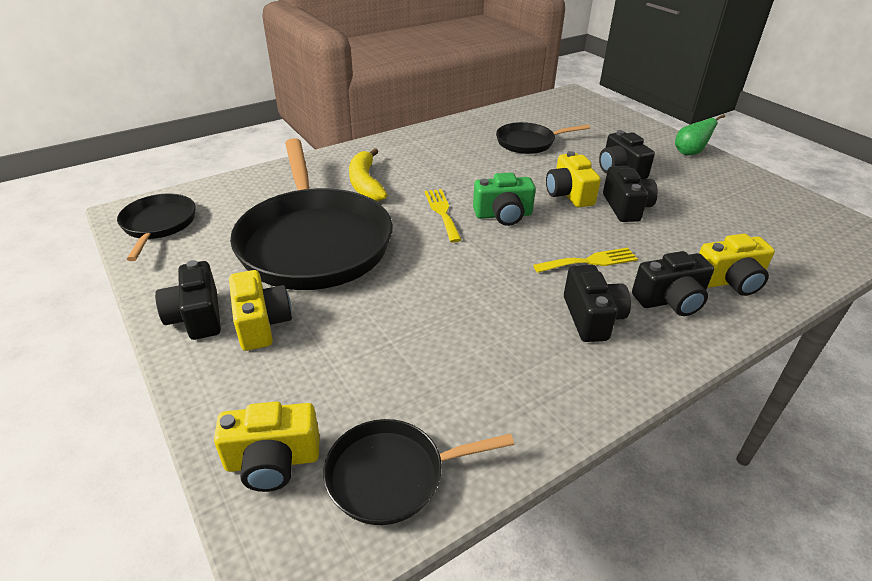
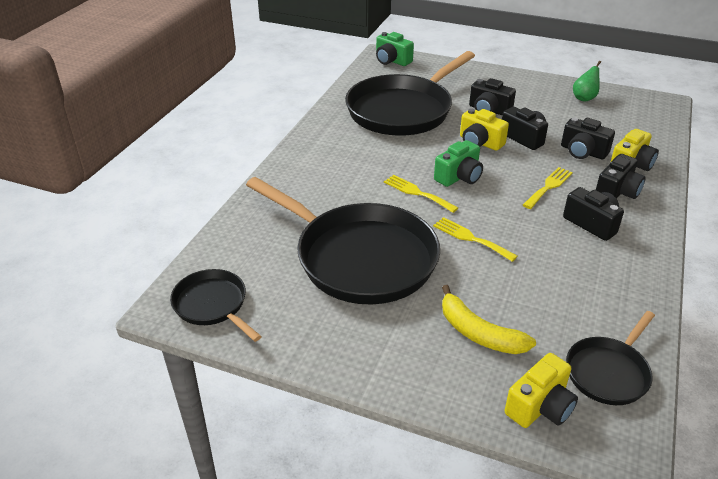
camera: 35 degrees left, 0 degrees up
black camera [155,260,221,340] -> black camera moved to [561,118,615,159]
yellow camera [229,270,292,351] -> none
yellow banana [349,148,387,201] -> yellow banana moved to [442,285,536,354]
black pan [496,122,590,154] -> black pan [345,51,475,136], size x2.02
green pear [675,114,725,155] -> green pear moved to [573,61,601,102]
none -> green camera [376,32,414,66]
none -> yellow fork [433,217,518,262]

